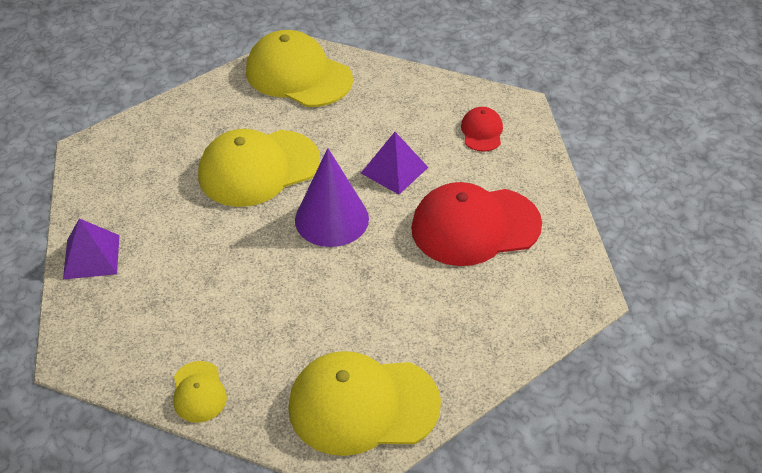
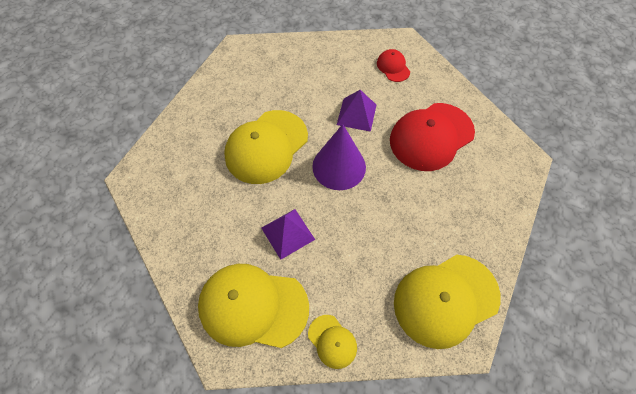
camera: 25 degrees left, 15 degrees up
purple pyramid [63,218,119,279] -> purple pyramid moved to [261,209,315,260]
yellow cap [246,30,353,107] -> yellow cap moved to [198,264,309,348]

